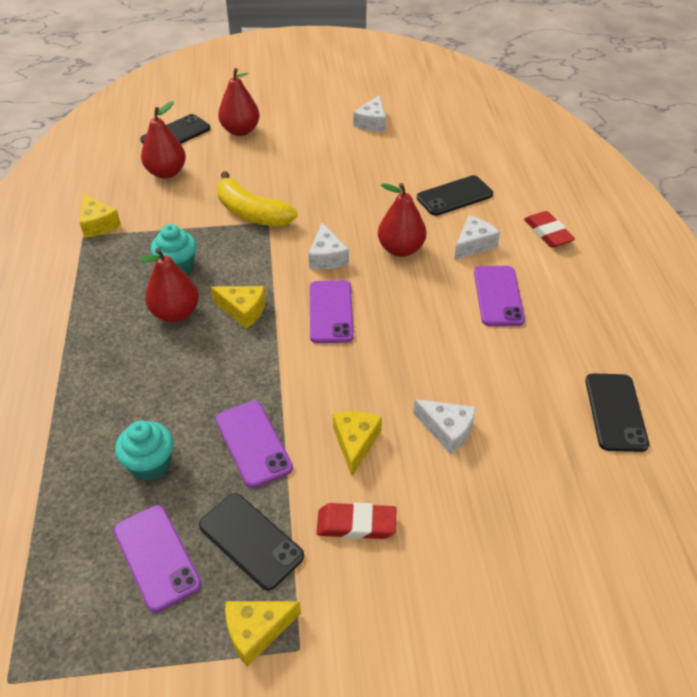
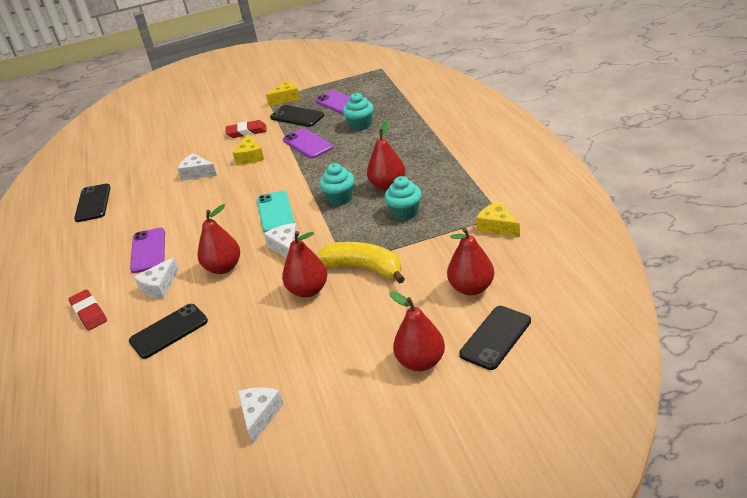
camera: 175 degrees right, 10 degrees down
yellow cheese [211,286,266,329] -> turquoise cupcake [319,163,355,206]
purple phone [310,280,354,343] -> turquoise phone [257,191,295,232]
none -> red pear [282,231,327,298]

